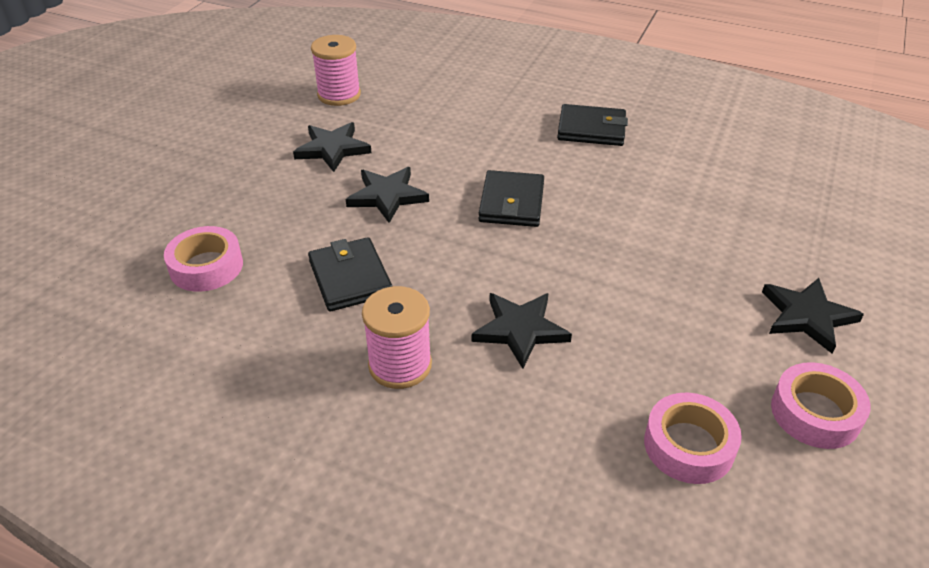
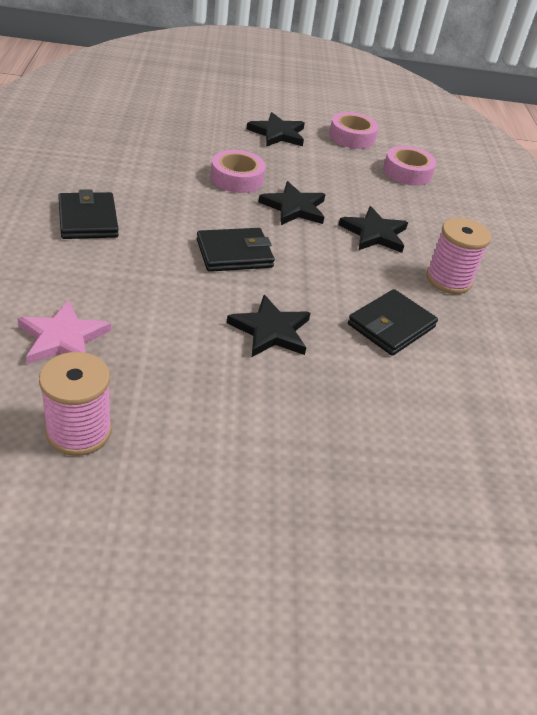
camera: 120 degrees left, 0 degrees up
pink tape [164,226,243,292] -> pink tape moved to [211,150,266,193]
black star [293,122,371,172] -> black star moved to [259,181,326,225]
none -> pink star [17,300,111,364]

